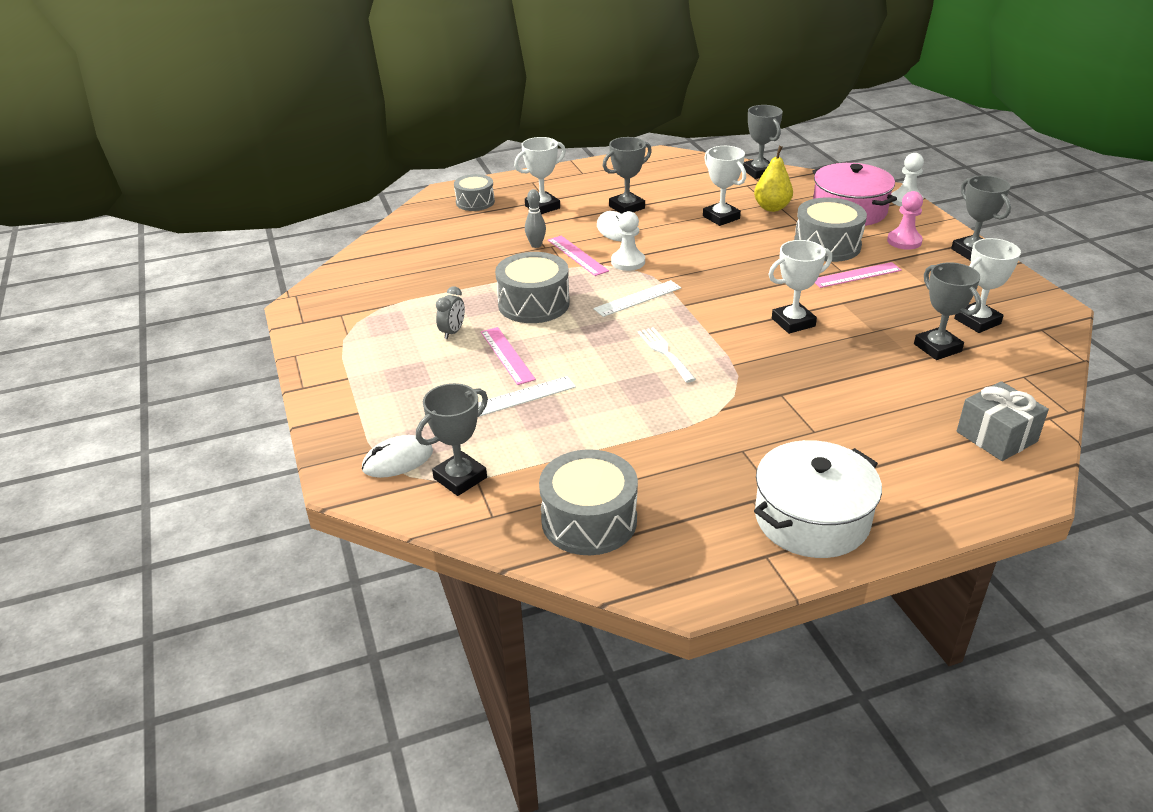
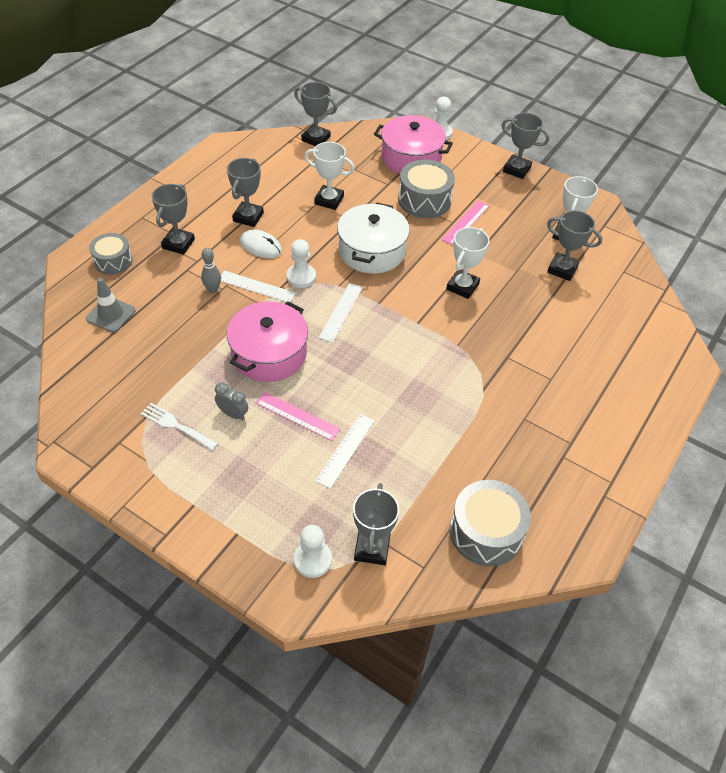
camera: 40 degrees left, 15 degrees up
white mouse [362,435,433,478] -> white pawn [294,525,332,578]
grey clock [436,286,465,339] -> grey clock turned 45 degrees counterclockwise [215,382,248,420]
grey drum [495,252,570,323] -> pink pot [227,301,308,382]
white trophy [514,137,566,214] -> grey trophy [152,184,195,255]
pink ruler [548,236,609,276] -> white ruler [221,270,296,302]
white fork [638,327,696,383] -> white fork moved to [141,403,218,450]
yellow pear [754,146,793,212] -> none
white pot [754,440,882,558] -> white pot moved to [337,203,410,274]
pink pawn [887,191,923,250] -> none
grey gift [957,381,1049,461] -> none
none -> grey traffic cone [86,278,135,333]

